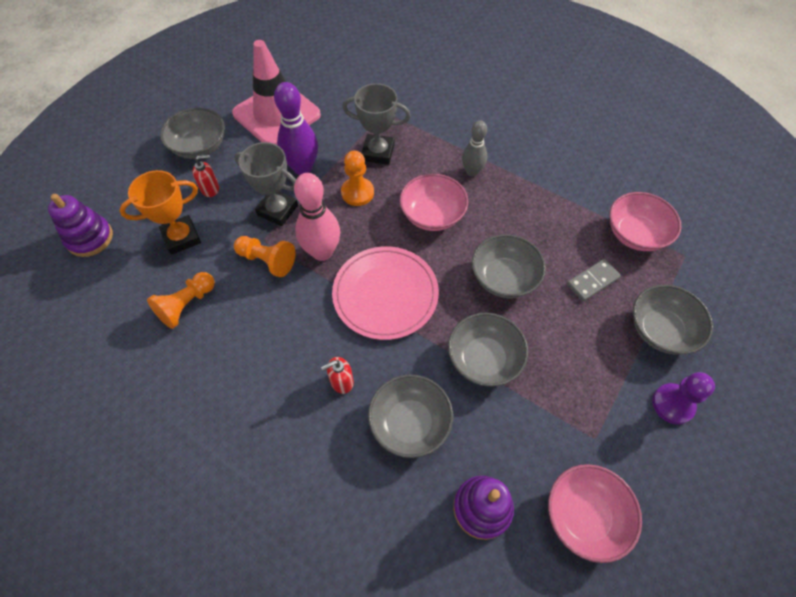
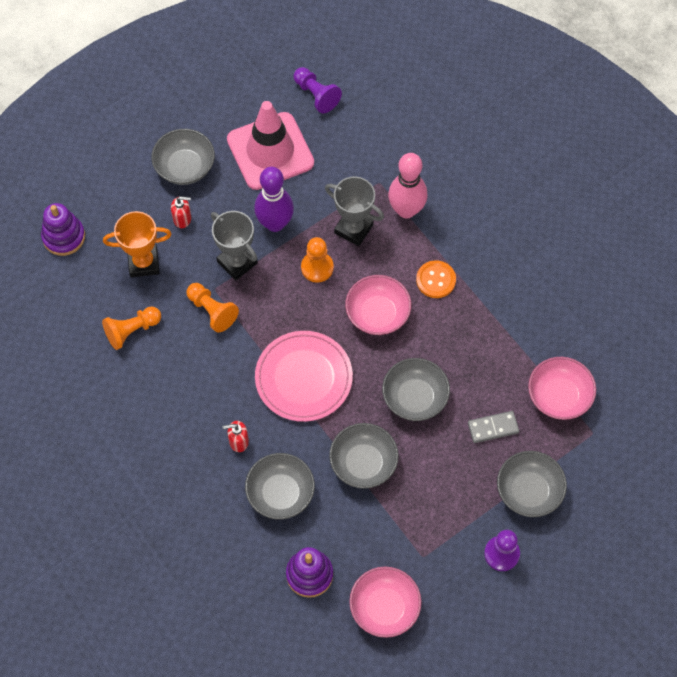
camera: 20 degrees right, 5 degrees up
pink bowling pin [294,173,340,261] -> pink bowling pin moved to [388,153,428,218]
grey bowling pin [462,120,487,176] -> orange button [416,260,456,298]
none -> purple pawn [294,67,342,113]

